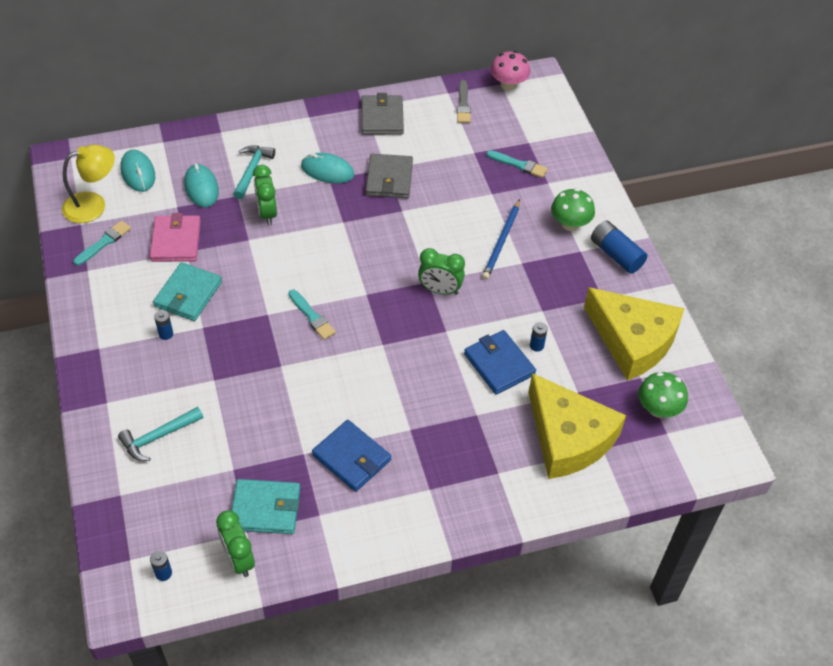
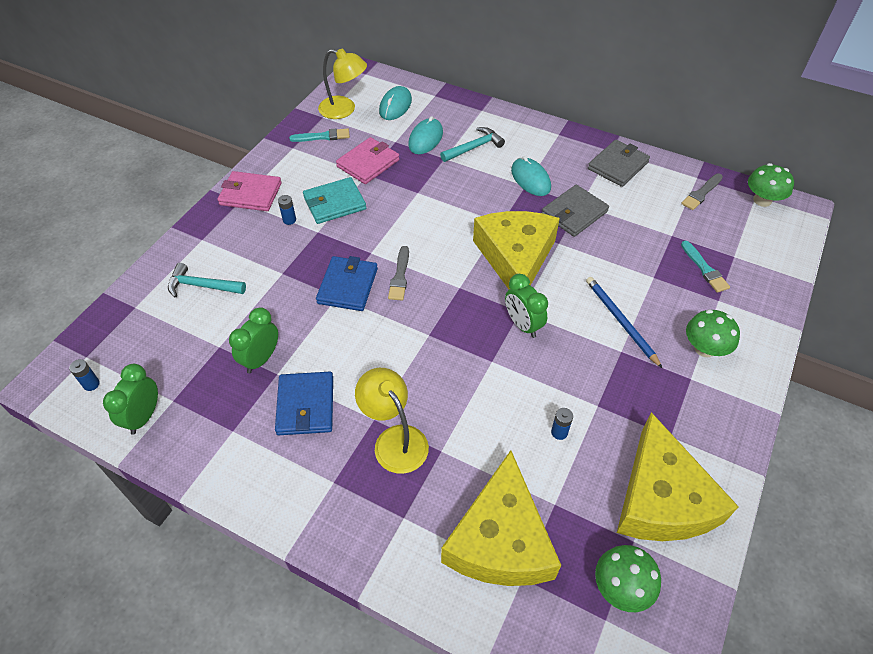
camera: 45 degrees right, 0 degrees up
turquoise wallet [231,479,300,534] -> none
green clock [253,165,277,225] -> green clock moved to [229,307,278,374]
turquoise brush [288,289,336,340] -> grey brush [388,246,409,300]
blue wallet [464,330,536,395] -> blue wallet moved to [316,256,378,311]
blue pencil [482,199,520,280] -> blue pencil turned 90 degrees clockwise [586,277,662,368]
pink mushroom [491,51,530,91] -> green mushroom [748,163,794,207]
blue battery [591,221,647,274] -> none
none -> pink wallet [217,171,282,211]
none -> yellow lamp [355,368,429,474]
none -> yellow cheese [473,211,560,289]

